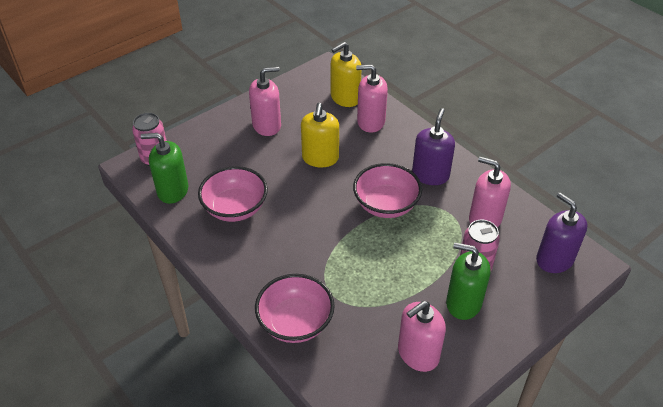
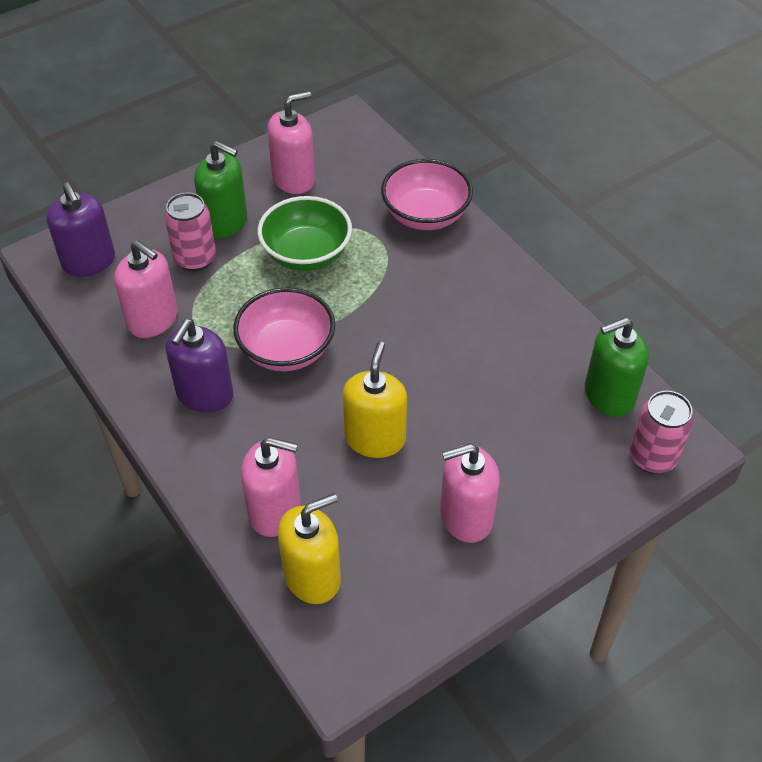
camera: 175 degrees left, 5 degrees up
green soap dispenser [141,133,188,204] -> green soap dispenser turned 150 degrees clockwise [585,317,649,417]
pink bowl [198,166,268,222] -> none
none -> green bowl [257,196,352,271]

